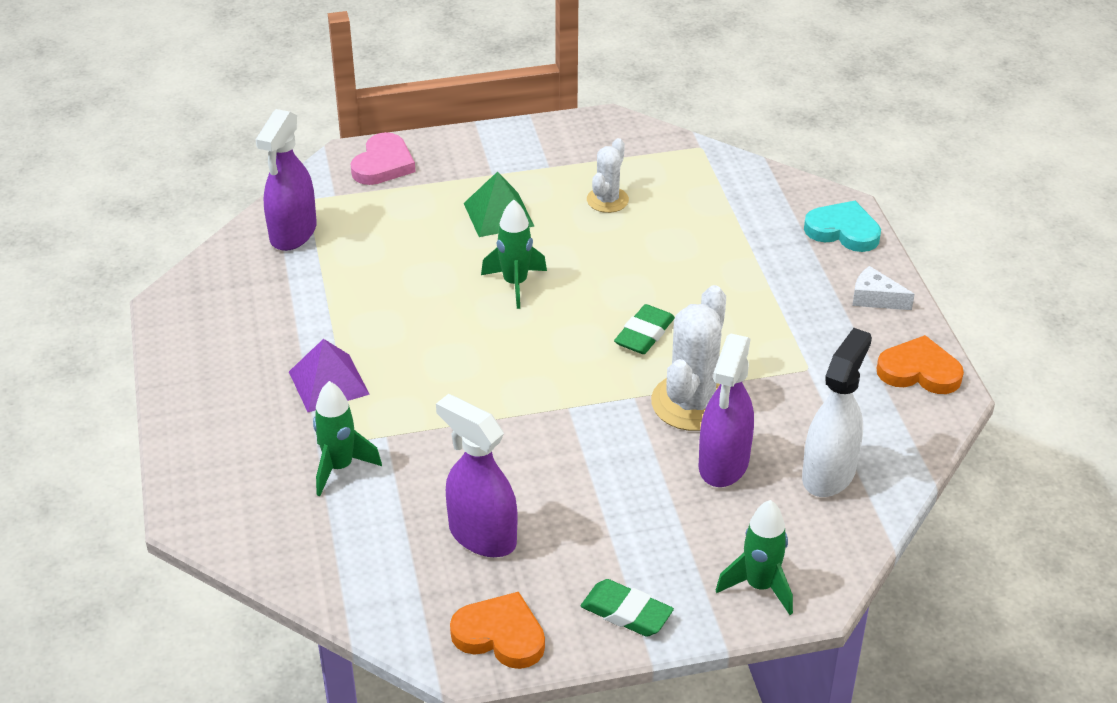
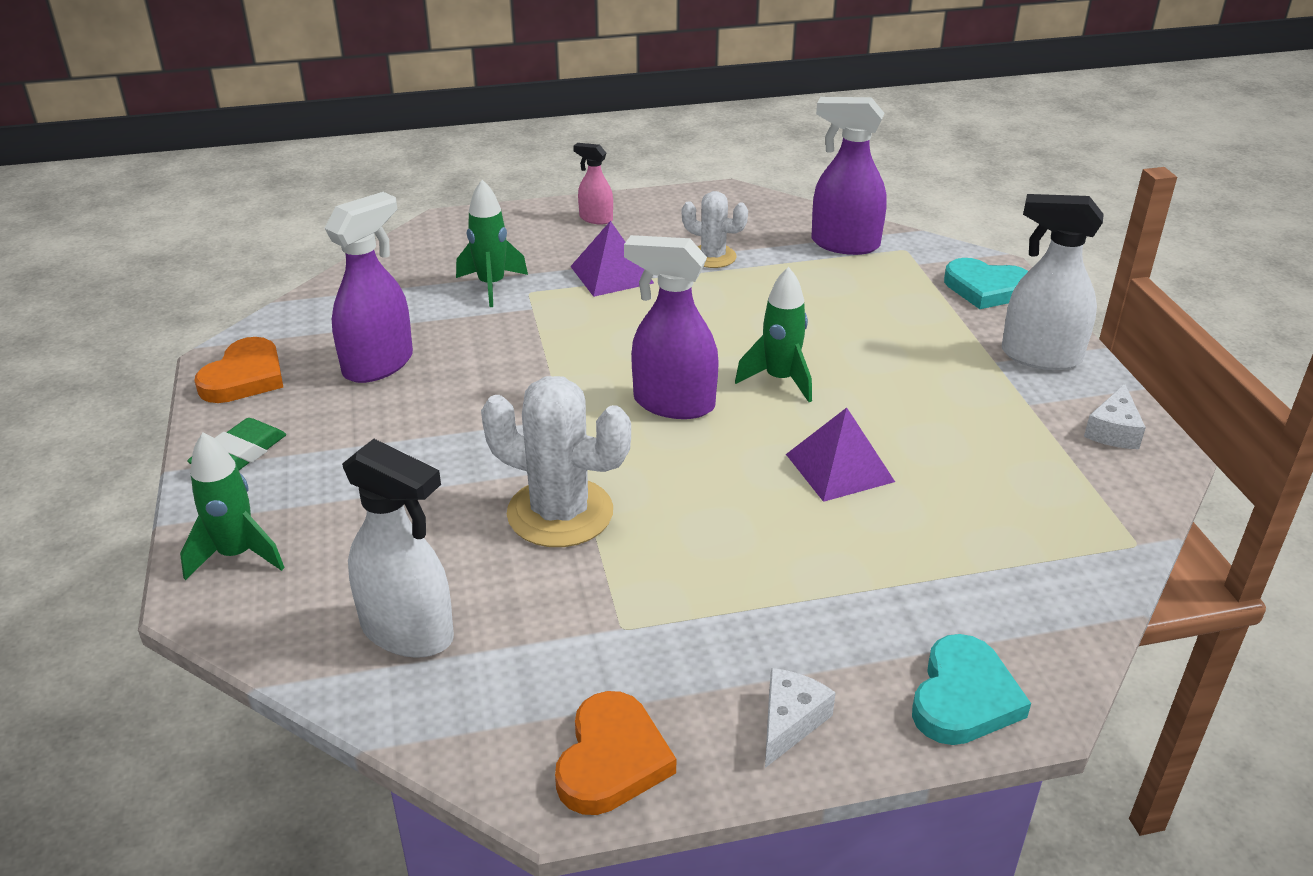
camera: 90 degrees right, 5 degrees down
pink heart [351,132,415,185] -> turquoise heart [944,258,1028,309]
green pyramid [464,171,534,237] -> none
white cactus [587,138,629,213] -> white cactus moved to [682,191,748,268]
green eraser [614,304,675,354] -> none
purple spray bottle [698,333,754,487] -> purple spray bottle moved to [624,235,719,419]
none -> pink spray bottle [573,143,613,224]
none -> purple pyramid [786,408,895,502]
none -> white spray bottle [1002,194,1104,370]
none -> white cheese [1084,384,1146,449]

